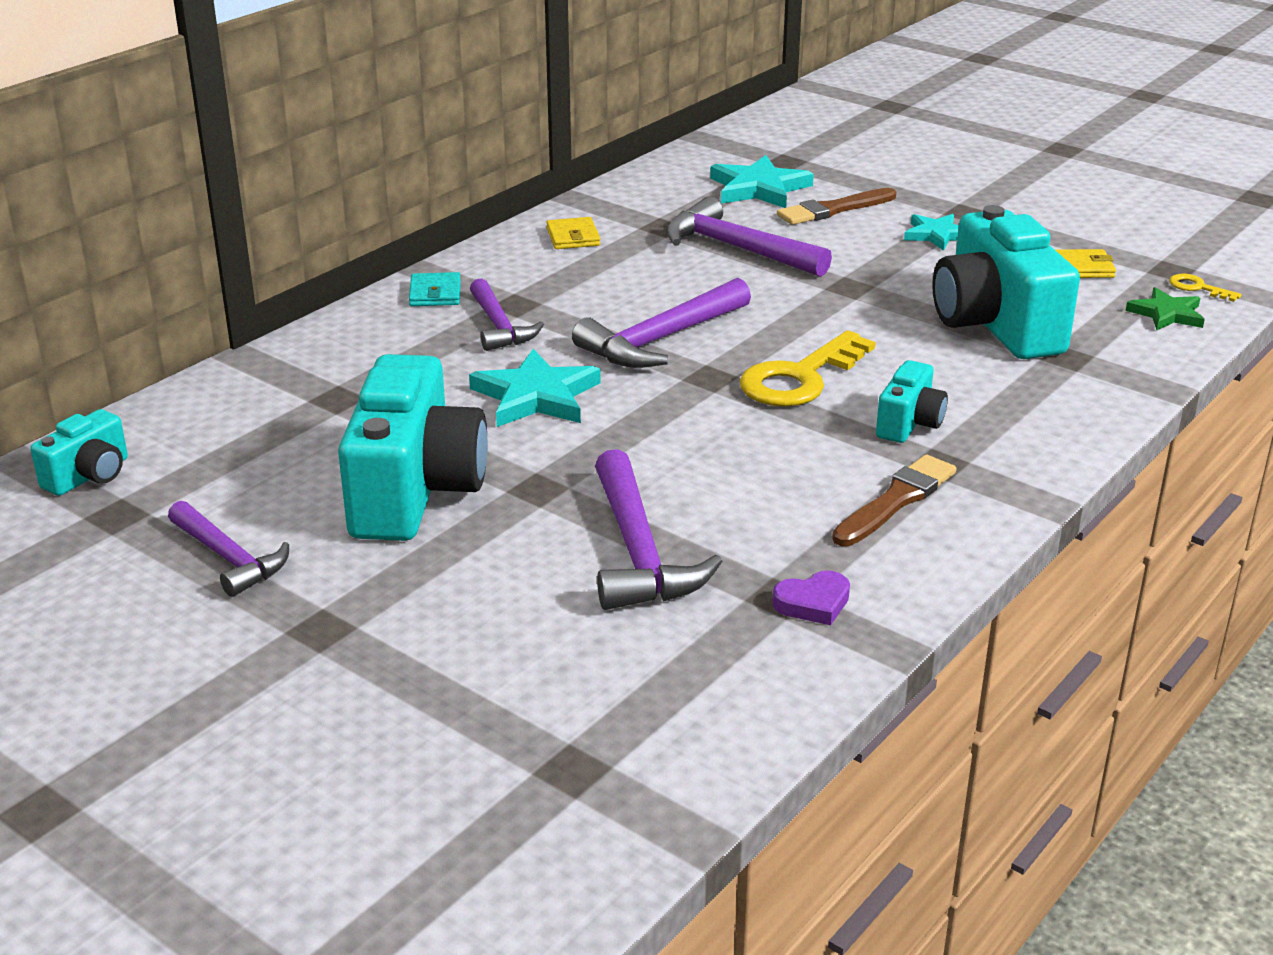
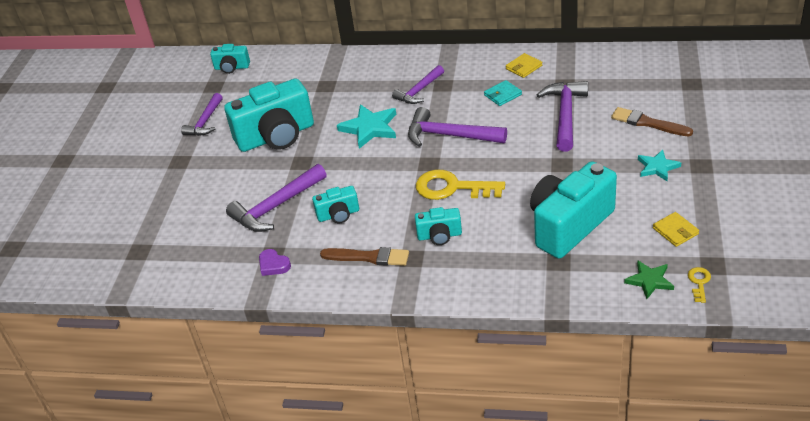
camera: 65 degrees right, 10 degrees up
turquoise wallet [409,272,461,306] -> turquoise wallet moved to [484,80,522,106]
turquoise star [710,155,814,208] -> none
none -> turquoise camera [312,186,359,223]

